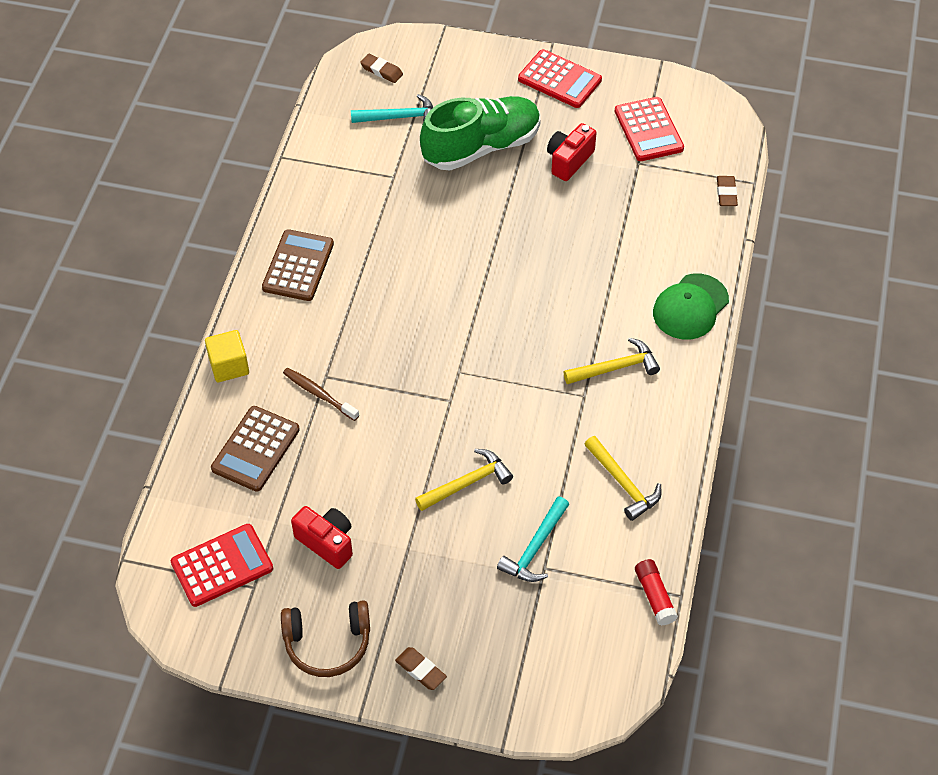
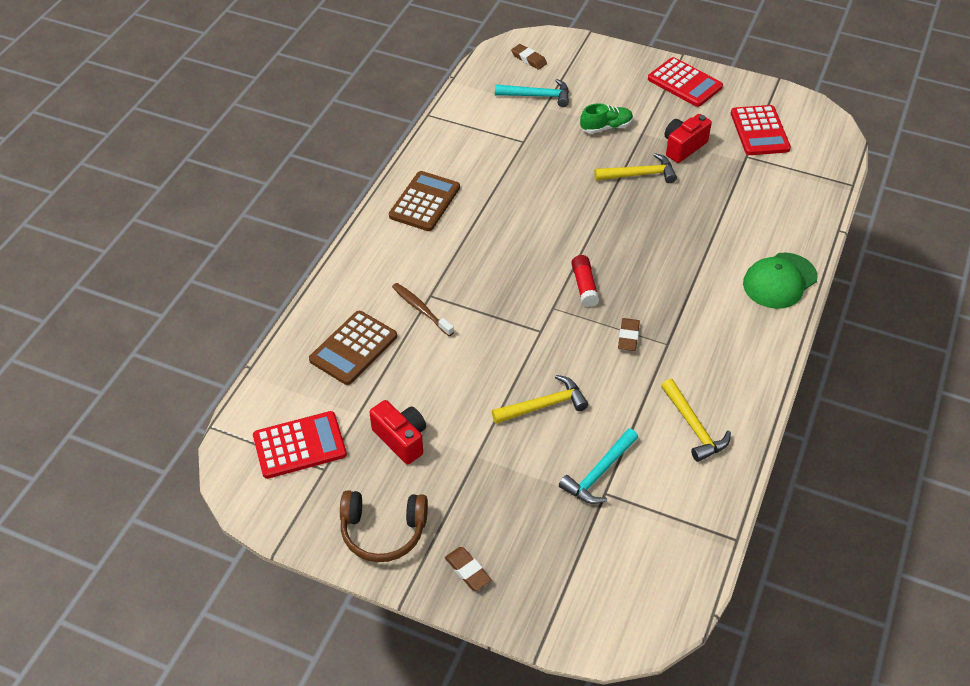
camera: 10 degrees right, 5 degrees down
yellow cube [205,330,249,382] -> none
green shoe [420,96,541,171] -> green shoe [580,103,633,134], size x0.48
yellow hammer [564,338,660,384] -> yellow hammer moved to [594,153,677,183]
red glue stick [635,559,678,626] -> red glue stick moved to [571,255,599,307]
brown eraser [717,176,738,206] -> brown eraser moved to [618,318,640,351]

